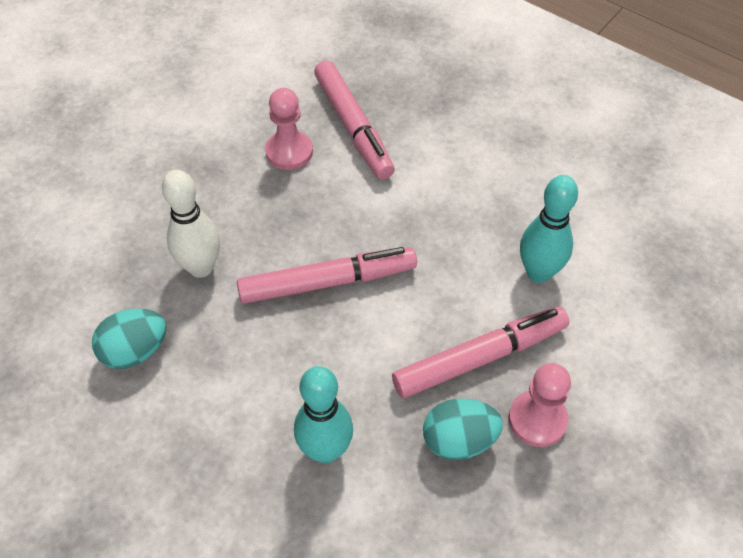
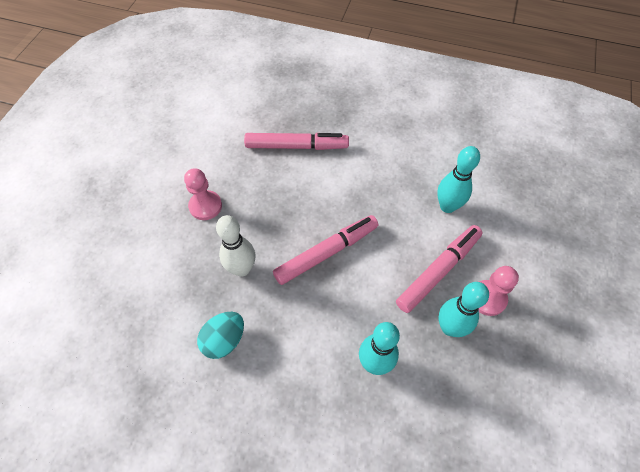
camera: 20 degrees left, 5 degrees up
pink pawn [265,88,313,170] -> pink pawn moved to [184,168,222,220]
pink marker [314,61,395,180] -> pink marker turned 45 degrees counterclockwise [244,133,349,150]
turquoise egg [423,399,503,460] -> turquoise bowling pin [439,282,489,337]

